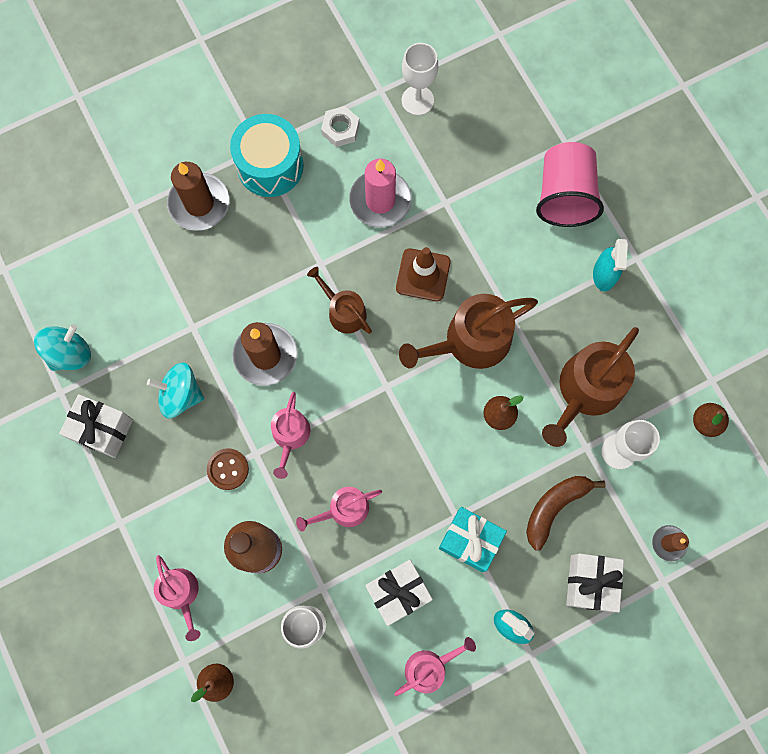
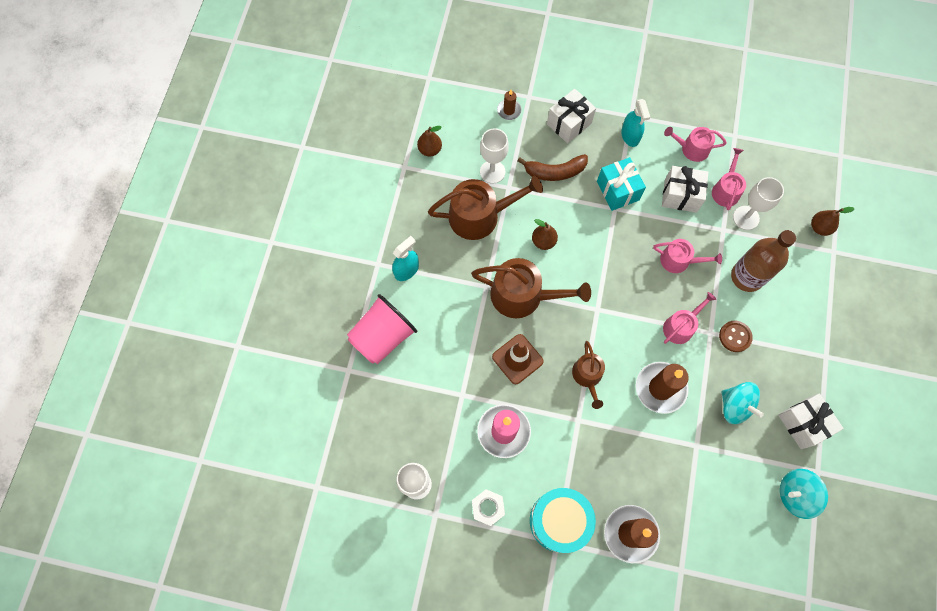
camera: 140 degrees left, 5 degrees down
pink watering can [154,555,201,641] -> pink watering can moved to [712,148,746,210]

